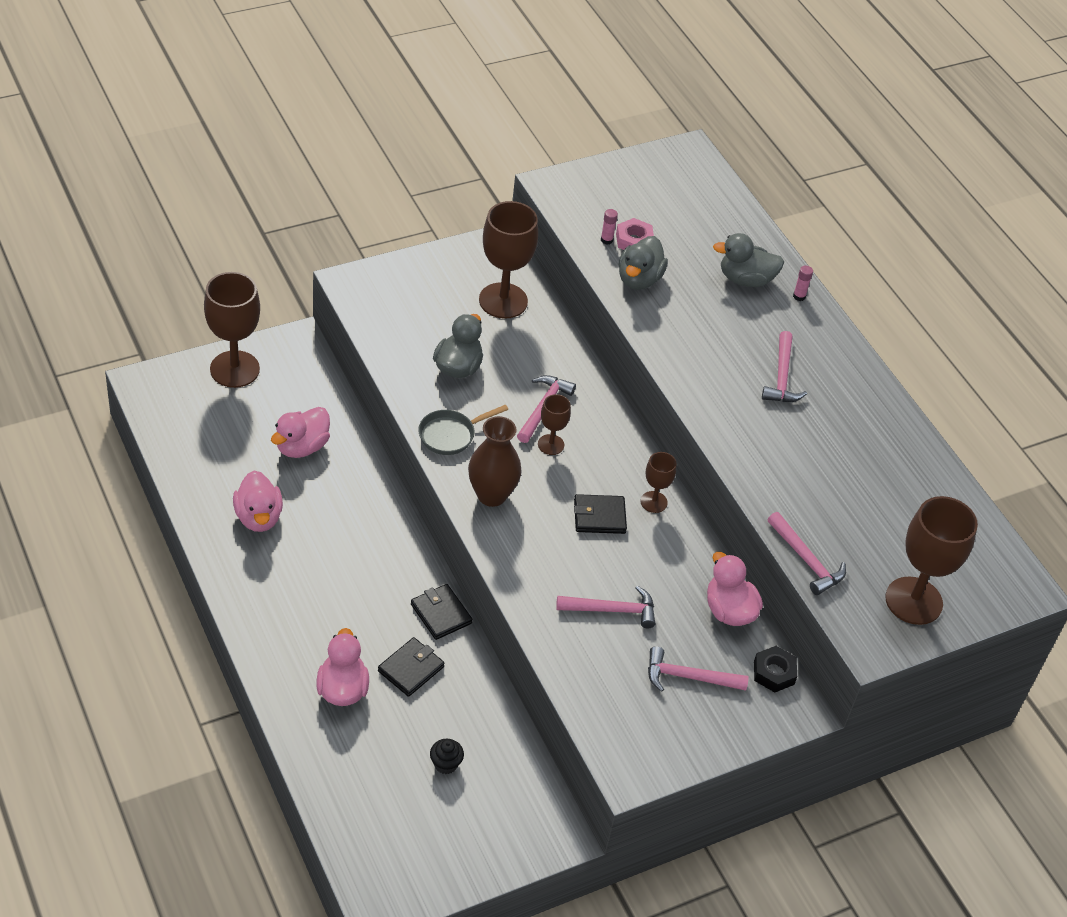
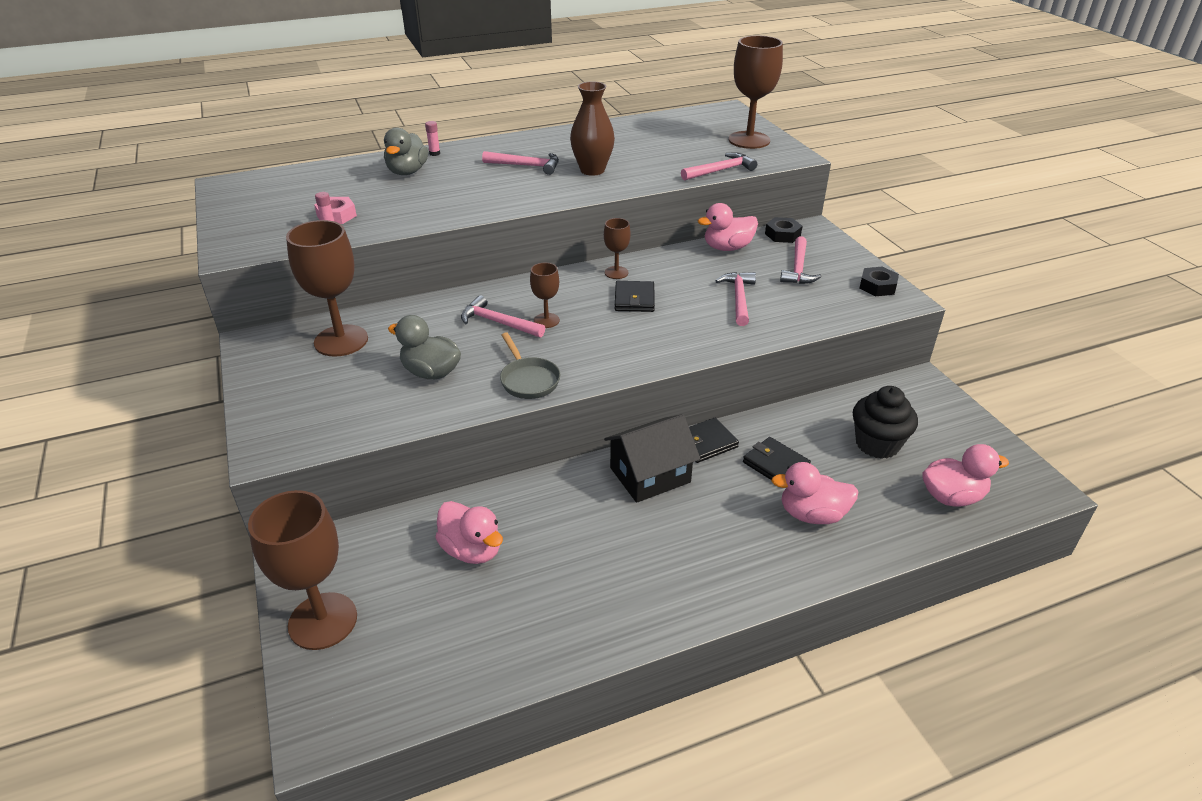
camera: 80 degrees left, 10 degrees down
pink duck [233,471,283,532] -> pink duck moved to [923,444,1009,507]
black cupcake [430,739,464,774] -> black cupcake [853,386,918,459], size x1.95
brown vase [468,416,521,507] -> brown vase moved to [570,81,615,176]
grey duck [619,236,668,290] -> none
none -> black house [604,414,700,503]
none -> black nut [859,267,899,296]

